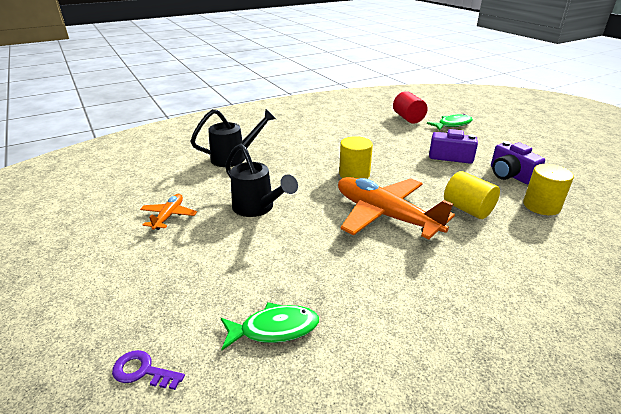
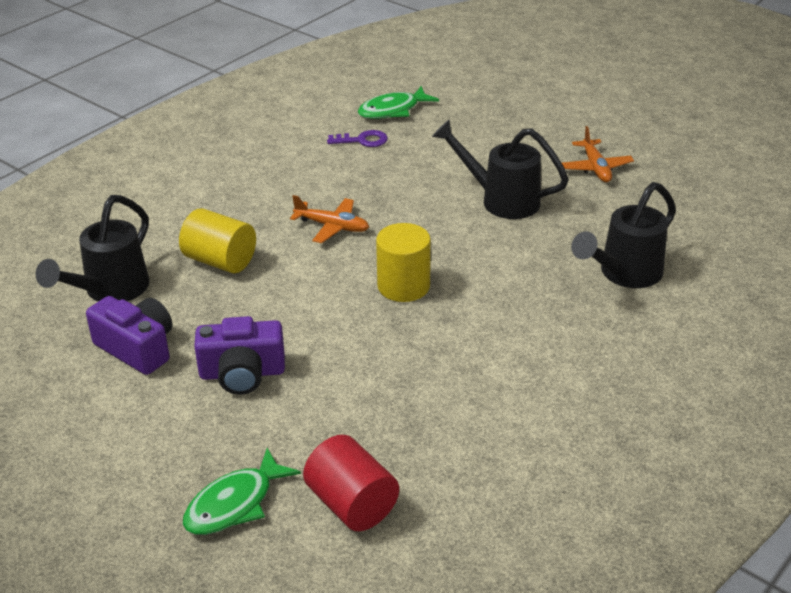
camera: 160 degrees right, 5 degrees up
purple key [112,350,185,390] -> purple key moved to [327,130,388,147]
orange plane [338,177,455,239] -> orange plane [290,195,369,243], size x0.48
yellow cylinder [523,164,574,215] -> black watering can [36,195,149,301]

